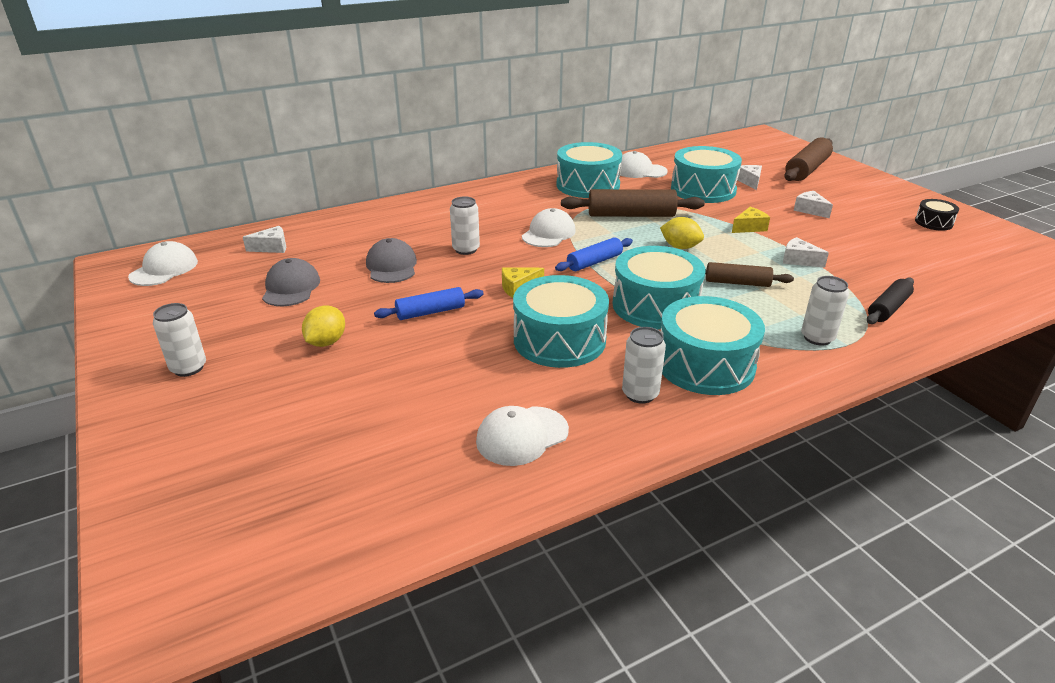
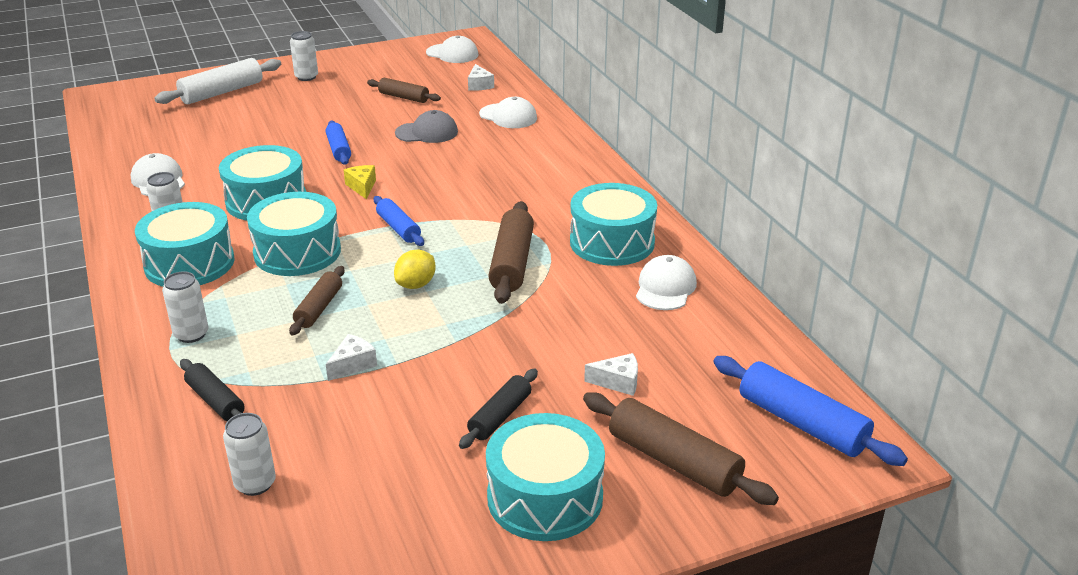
camera: 95 degrees right, 0 degrees up
grey cap [262,258,320,306] -> brown rolling pin [367,78,441,103]
yellow lemon [302,305,345,347] -> none
white can [450,196,480,255] -> white can moved to [223,413,276,496]
white cap [522,208,576,247] -> white cap moved to [479,97,537,128]
turquoise drum [671,146,742,203] -> turquoise drum moved to [486,413,605,541]
yellow cheese [732,207,770,233] -> none
white cheese [794,191,833,218] -> black rolling pin [459,368,538,449]
black drum [915,199,959,231] -> none
none -> white rolling pin [154,58,281,104]
none -> blue rolling pin [713,356,908,466]

